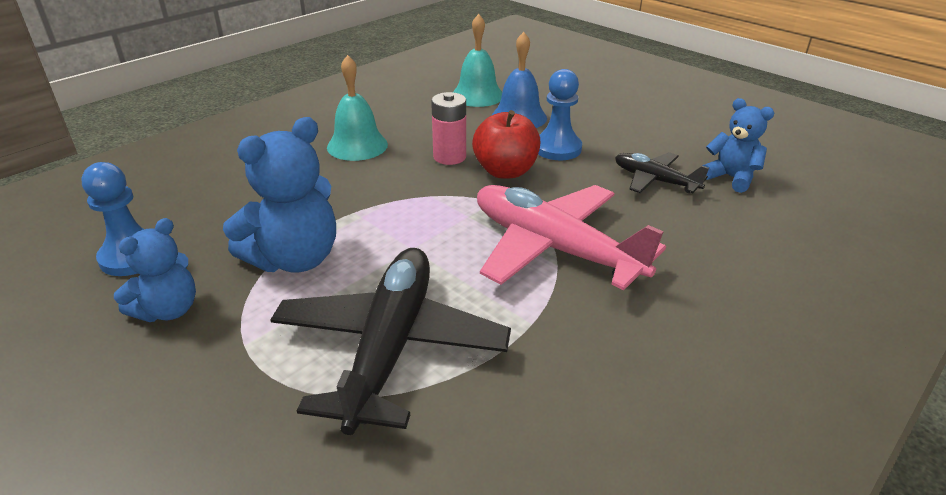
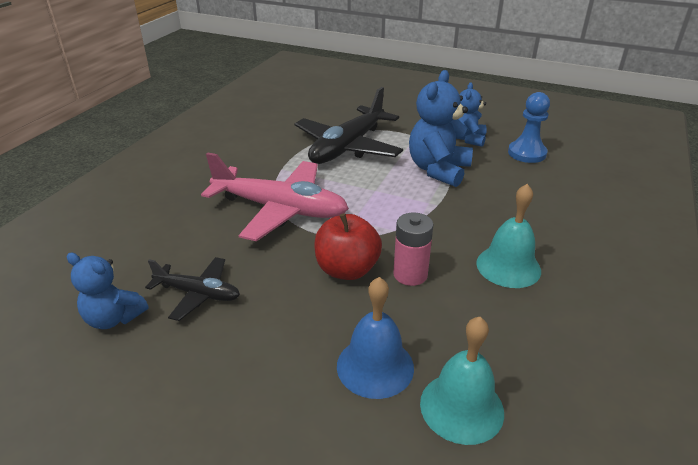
camera: 160 degrees right, 0 degrees up
black plane [270,248,511,435] -> black plane turned 45 degrees clockwise [295,87,403,164]
blue pawn [538,69,582,161] -> none

